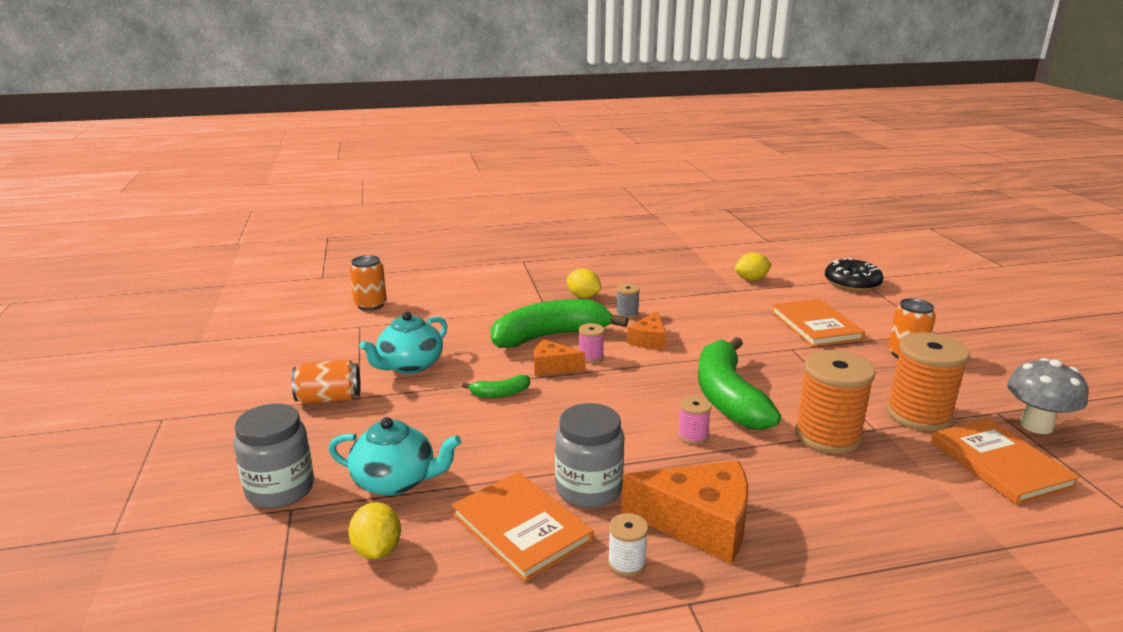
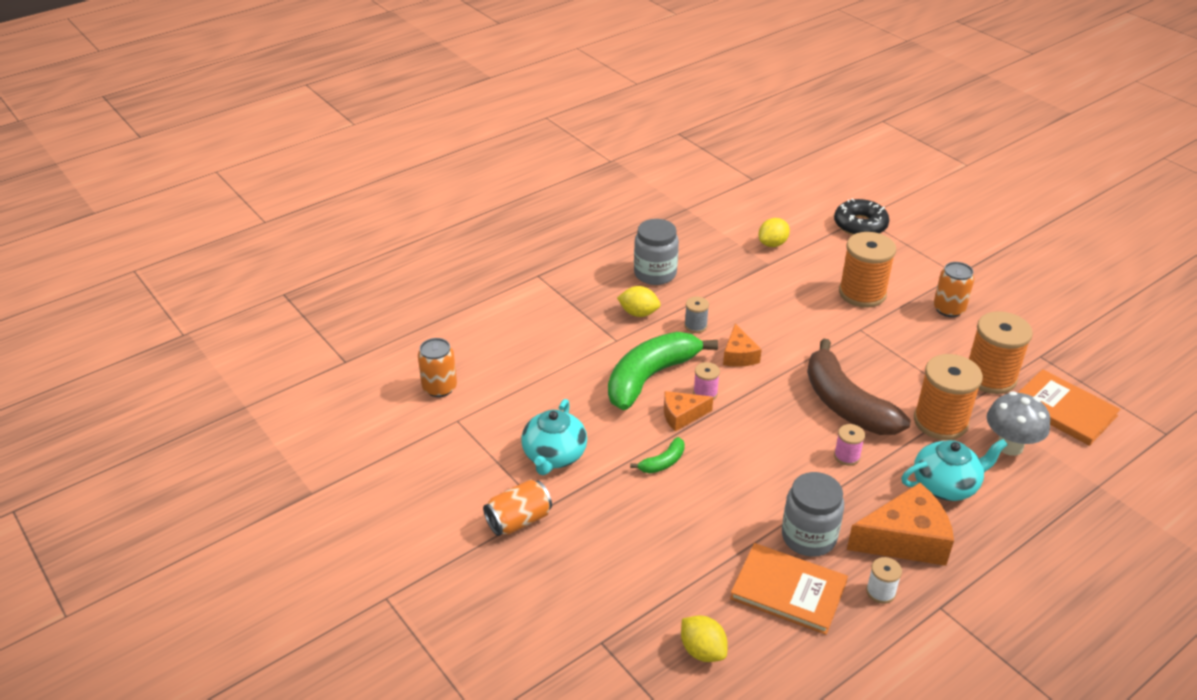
camera: 25 degrees left, 15 degrees up
grey jar [233,404,314,508] -> grey jar moved to [634,219,679,285]
turquoise teapot [329,417,461,496] -> turquoise teapot moved to [901,439,1008,501]
green banana [698,337,781,430] -> brown banana [807,338,911,435]
orange book [771,299,865,347] -> orange spool [839,232,896,308]
grey mushroom [1007,358,1088,434] -> grey mushroom moved to [987,391,1050,456]

